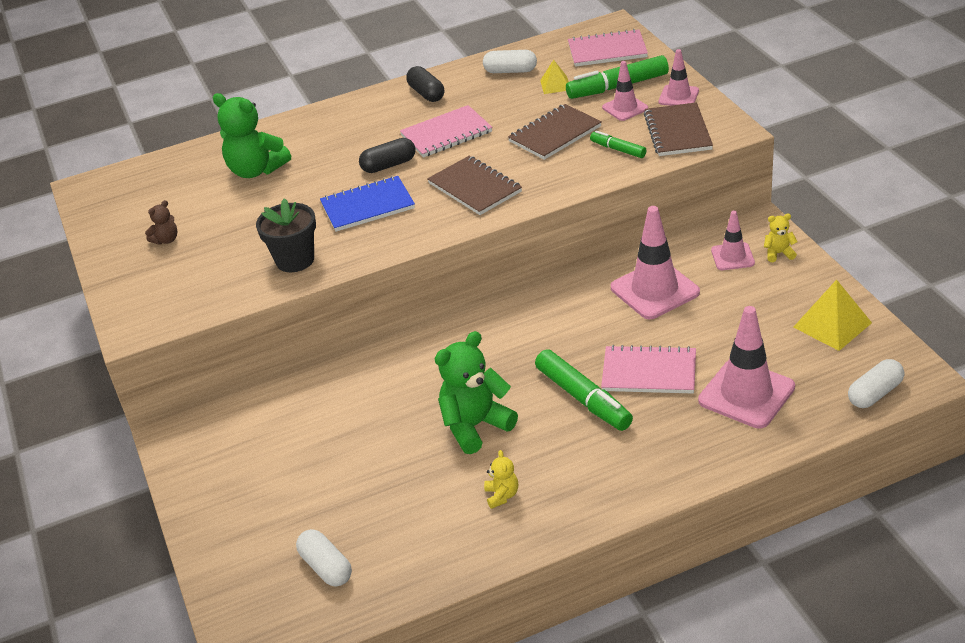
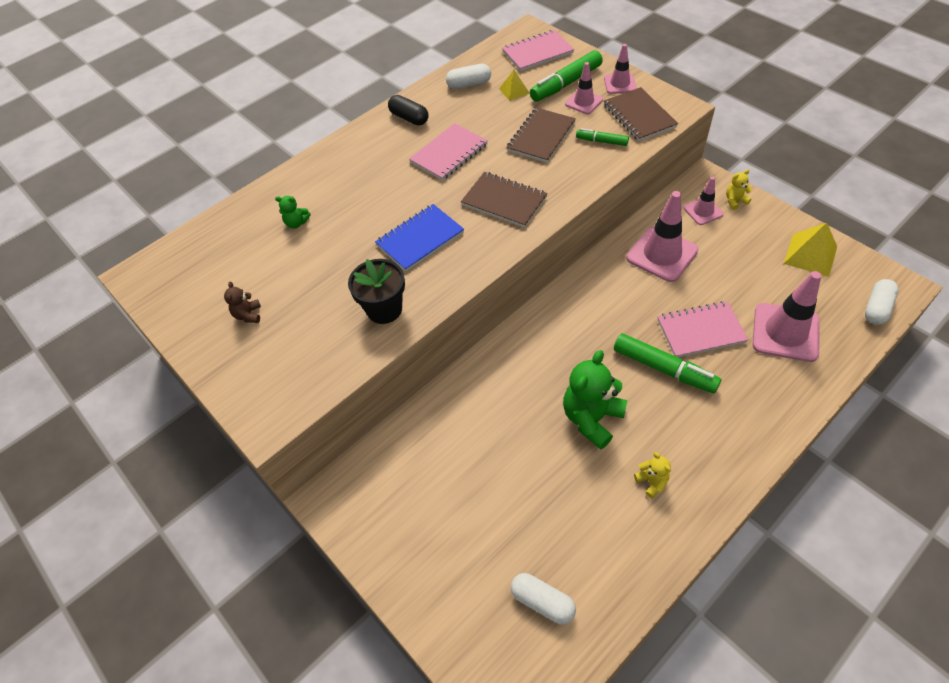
camera: 20 degrees left, 15 degrees up
brown teddy bear [145,200,178,245] -> brown teddy bear turned 150 degrees clockwise [224,282,261,323]
green teddy bear [213,93,291,178] -> green teddy bear [275,196,311,228], size x0.47
black capsule [359,138,416,173] -> none

